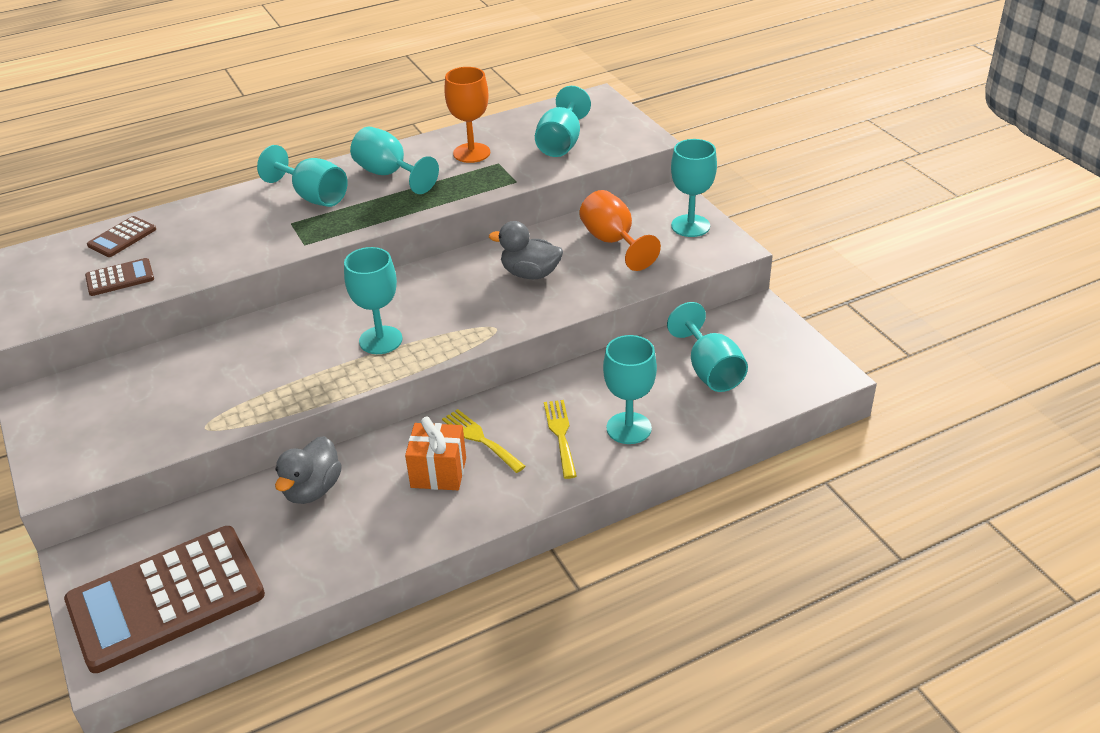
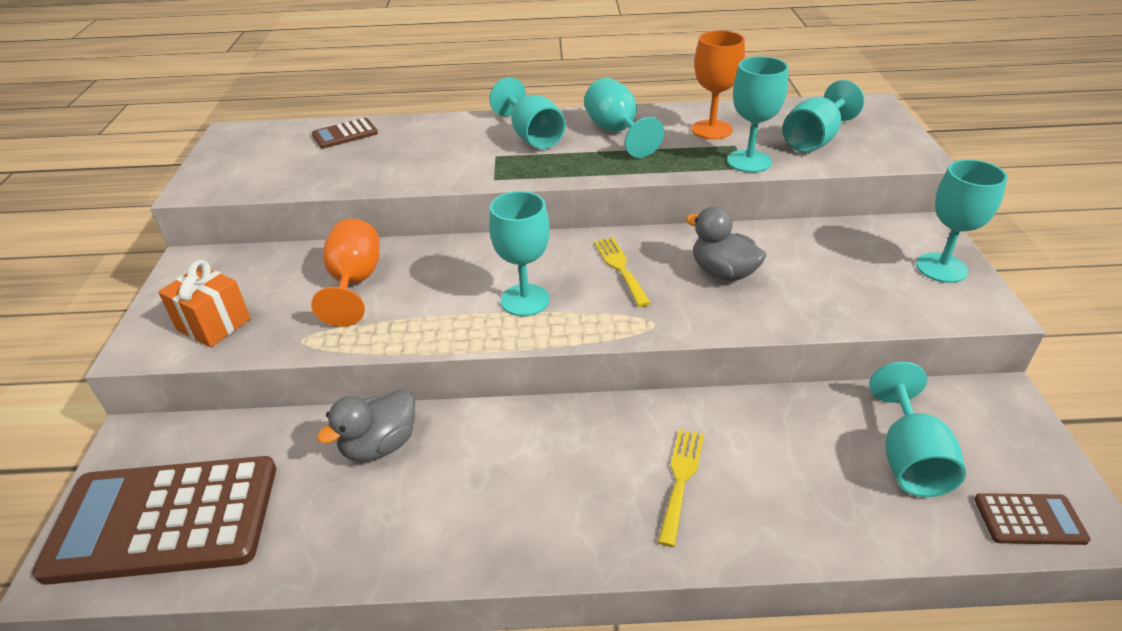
camera: 25 degrees right, 0 degrees up
brown calculator [85,258,154,296] -> brown calculator moved to [974,493,1091,545]
orange gift [405,416,466,490] -> orange gift moved to [158,260,251,347]
yellow fork [442,409,526,473] -> yellow fork moved to [594,237,651,307]
orange goblet [579,190,661,271] -> orange goblet moved to [311,219,380,327]
turquoise goblet [603,335,657,444] -> turquoise goblet moved to [727,56,788,173]

